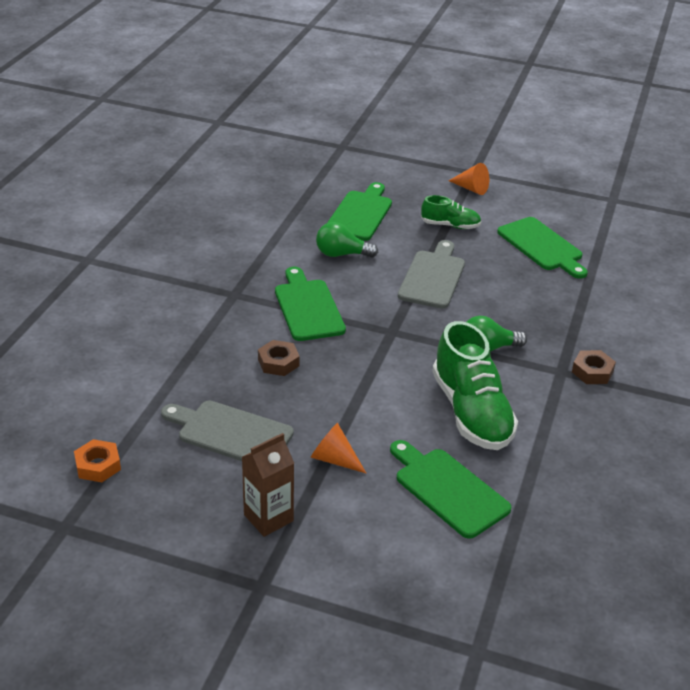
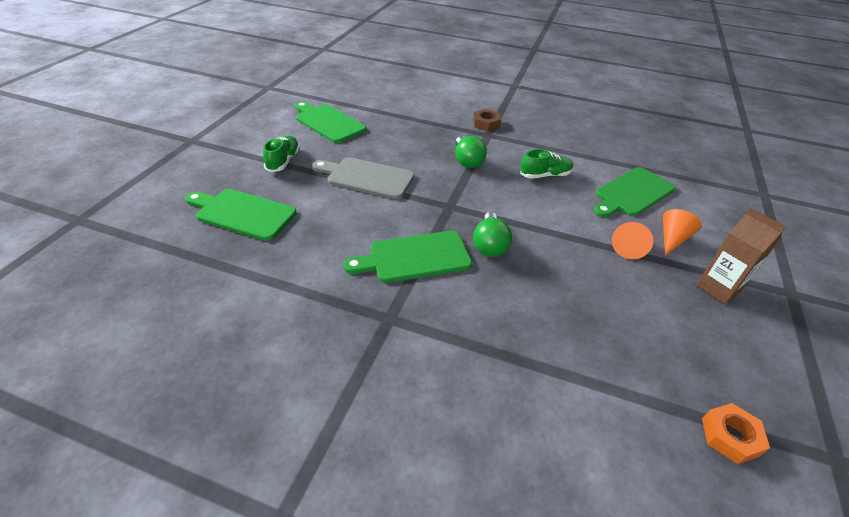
camera: 90 degrees left, 5 degrees up
grey cutting board [161,401,294,461] -> none
brown nut [258,340,300,376] -> none
green light bulb [316,222,378,258] -> green light bulb moved to [473,212,512,257]
green shoe [432,321,518,450] -> green shoe [520,149,574,179], size x0.53
orange cone [449,163,489,195] -> orange cone moved to [663,209,702,256]
green cutting board [497,217,588,279] -> green cutting board turned 105 degrees counterclockwise [295,101,366,143]

